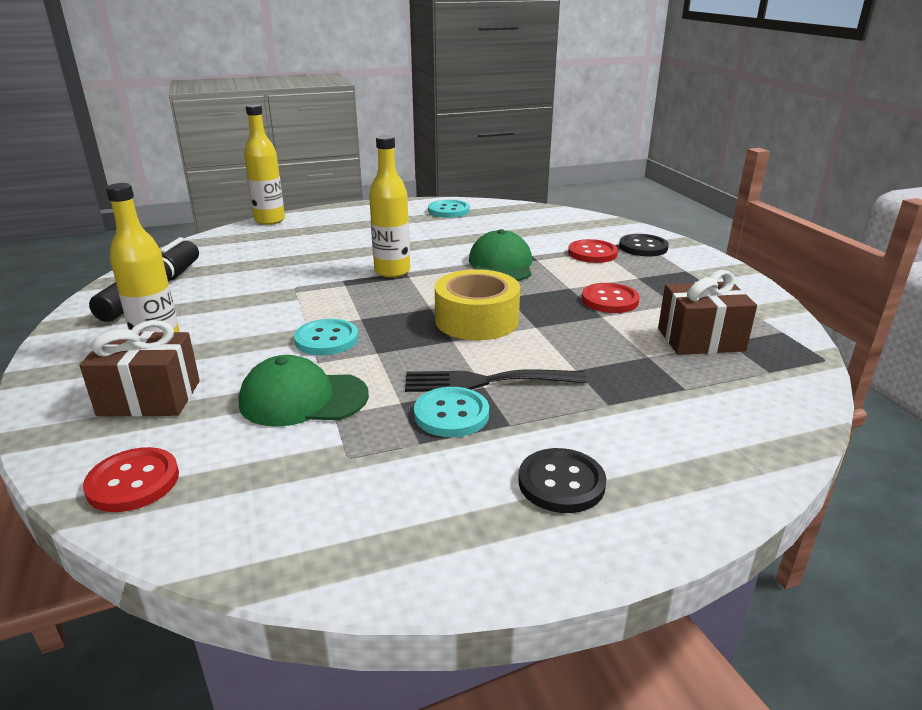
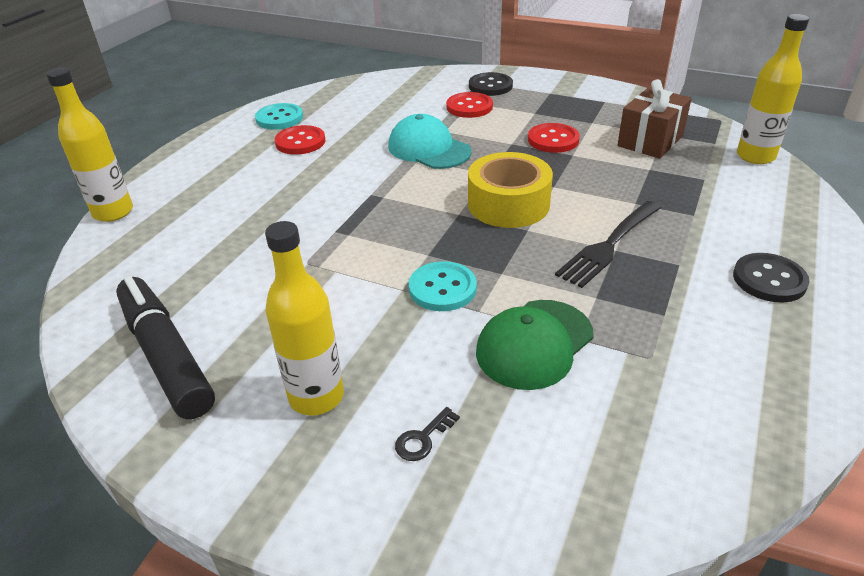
camera: 45 degrees left, 10 degrees up
brown gift [79,320,200,417] -> black key [395,407,460,461]
red button [83,447,179,512] -> red button moved to [275,125,326,155]
yellow bottle [369,135,410,278] -> yellow bottle moved to [737,14,809,164]
turquoise button [414,387,489,437] -> none
green cap [469,229,532,281] -> turquoise cap [388,114,472,169]

